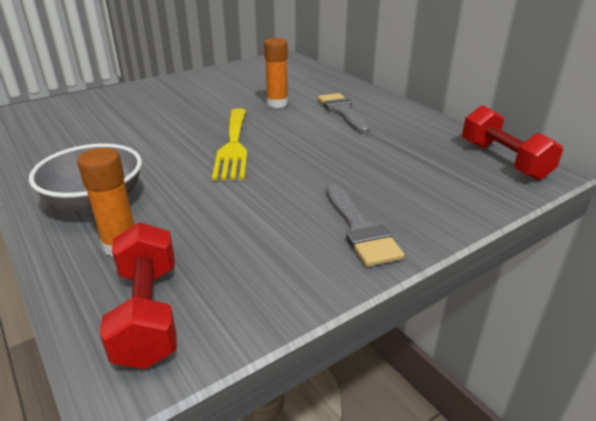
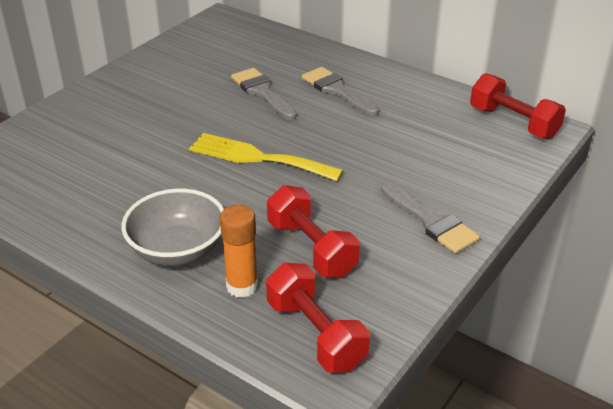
camera: 20 degrees left, 5 degrees up
yellow fork [212,108,247,180] -> yellow fork turned 135 degrees clockwise [189,133,344,181]
orange glue stick [264,38,288,108] -> grey brush [231,68,297,120]
none -> red dumbbell [267,185,360,277]

